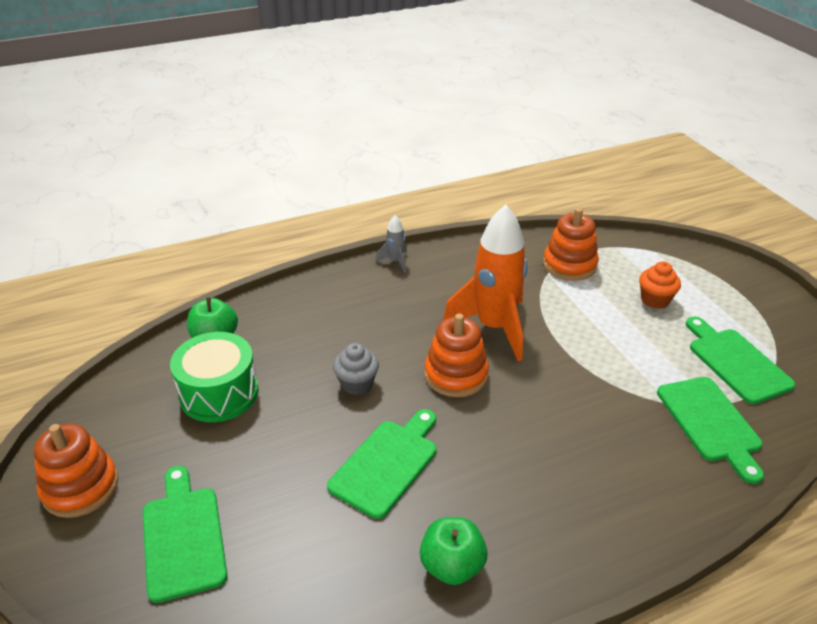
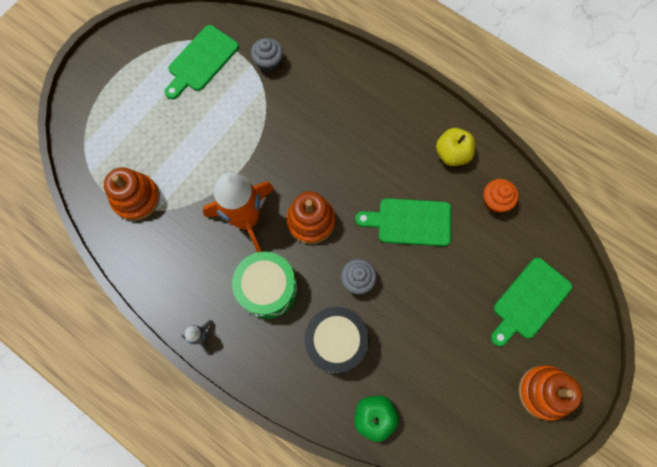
camera: 120 degrees left, 35 degrees up
green drum [170,332,258,422] -> green drum moved to [232,252,297,319]
green apple [420,517,488,585] -> yellow apple [436,128,475,166]
orange cupcake [639,261,681,309] -> orange cupcake moved to [483,179,518,213]
green cutting board [657,377,764,484] -> grey cupcake [251,38,283,72]
none -> black drum [304,307,369,374]

